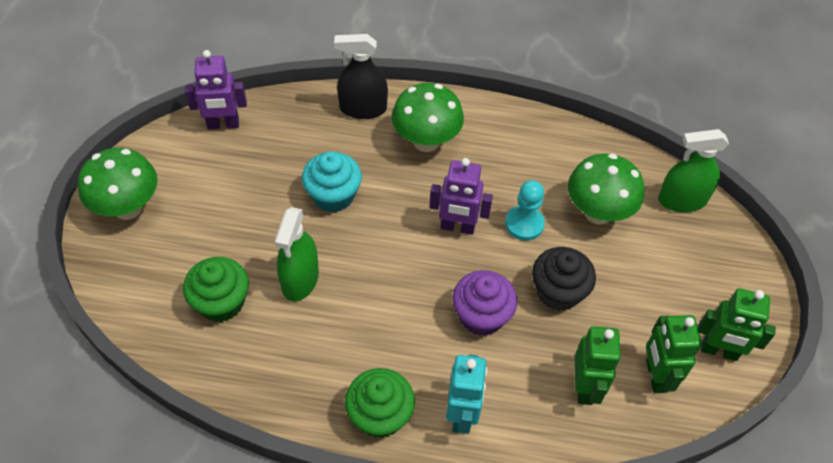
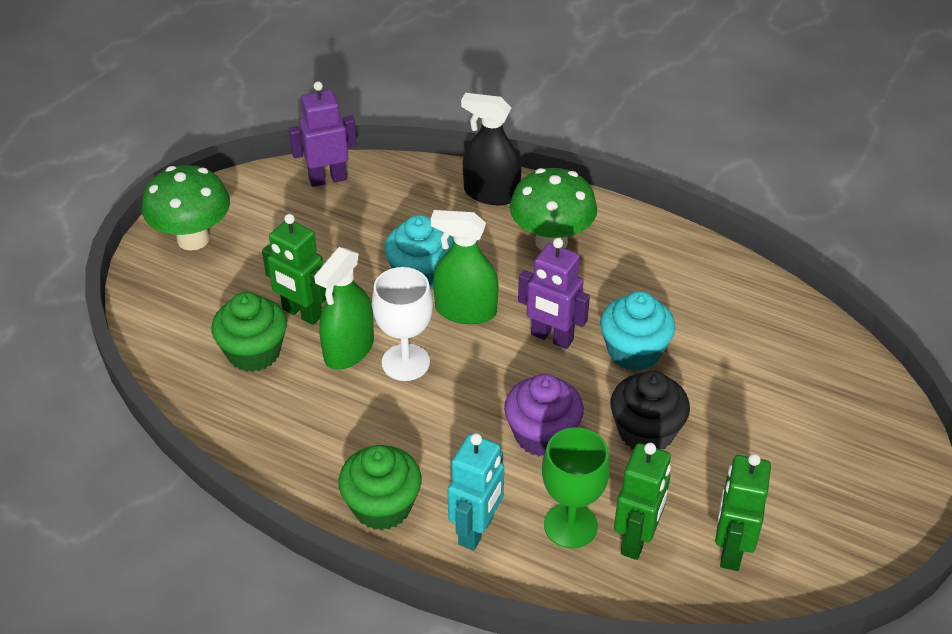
camera: 20 degrees right, 10 degrees down
purple robot [185,50,247,130] -> purple robot turned 150 degrees clockwise [289,81,357,187]
turquoise pawn [505,180,545,241] -> turquoise cupcake [600,291,675,371]
green mushroom [568,154,644,224] -> none
green spray bottle [658,129,729,212] -> green spray bottle moved to [431,210,499,324]
green robot [698,288,776,361] -> green robot moved to [262,214,326,325]
none -> white goblet [372,267,433,381]
none -> green goblet [542,427,610,549]

